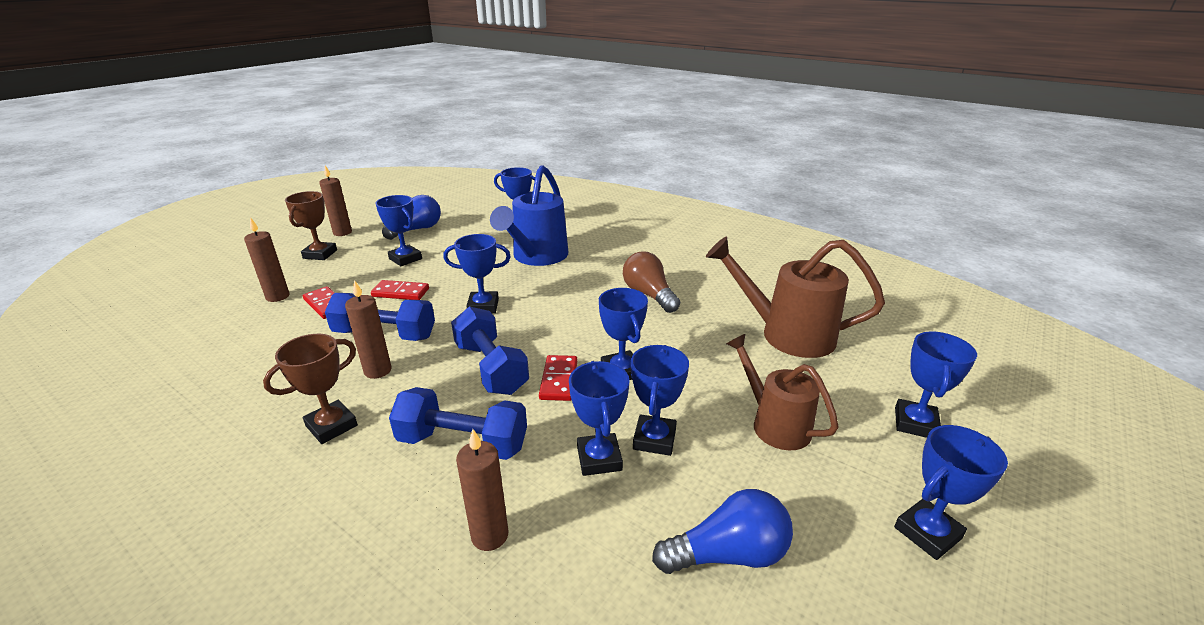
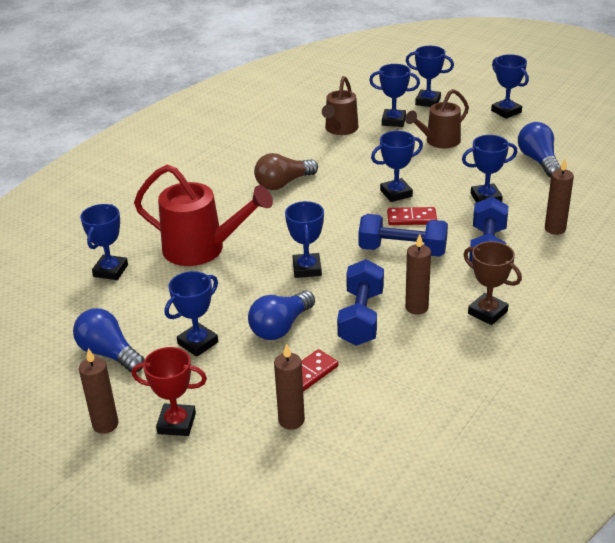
camera: 90 degrees left, 5 degrees up
brown trophy [285,191,337,260] -> red trophy [132,347,207,436]
red domino [371,280,429,300] -> blue light bulb [248,291,315,340]
blue dumbbell [451,306,529,395] -> blue dumbbell turned 45 degrees clockwise [358,214,448,257]
blue watering can [490,165,568,266] -> red watering can [134,165,273,266]
blue trophy [631,345,689,456] -> blue trophy moved to [369,64,420,127]
brown watering can [706,237,885,358] -> brown watering can [322,76,358,135], size x0.65

